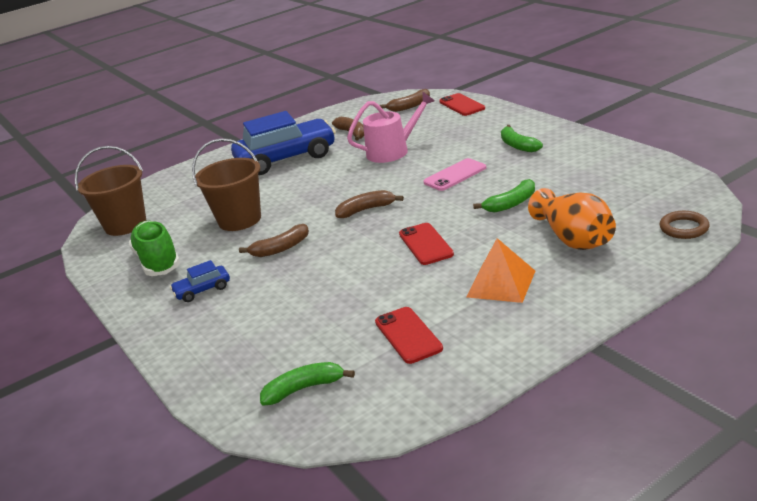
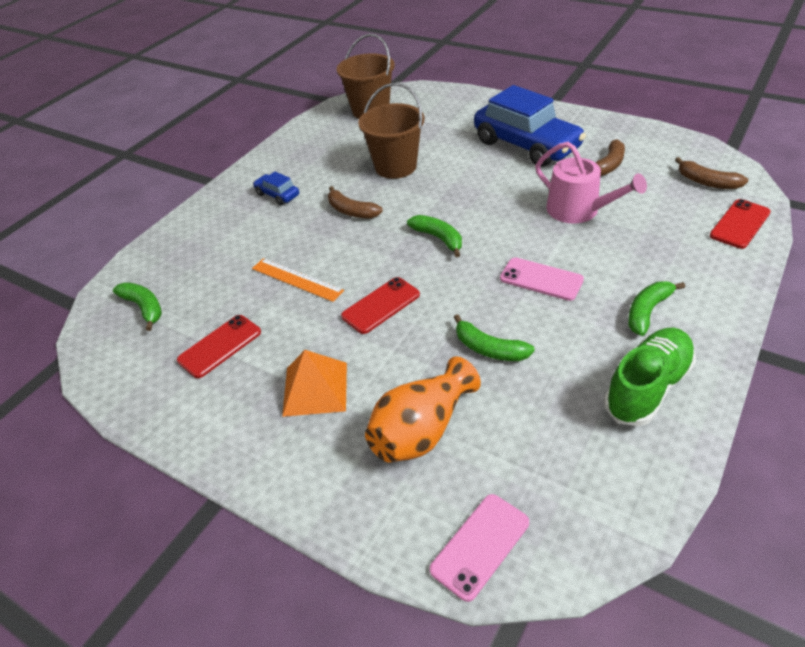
camera: 65 degrees right, 15 degrees up
green shoe [129,221,180,276] -> green shoe moved to [603,328,696,426]
brown banana [335,190,404,218] -> green banana [407,215,462,257]
brown ring [660,211,710,239] -> pink phone [430,494,529,602]
none -> orange ruler [252,258,344,302]

